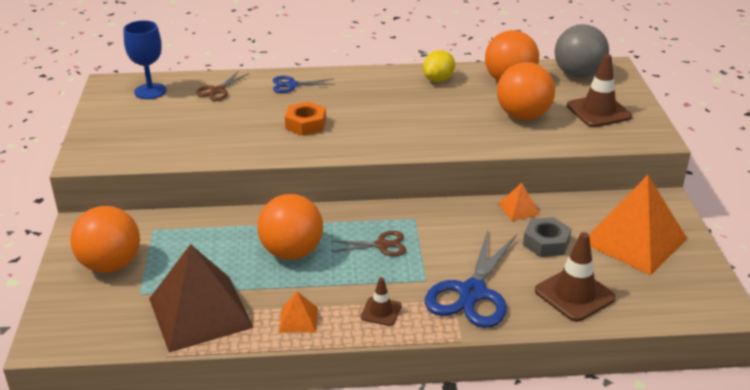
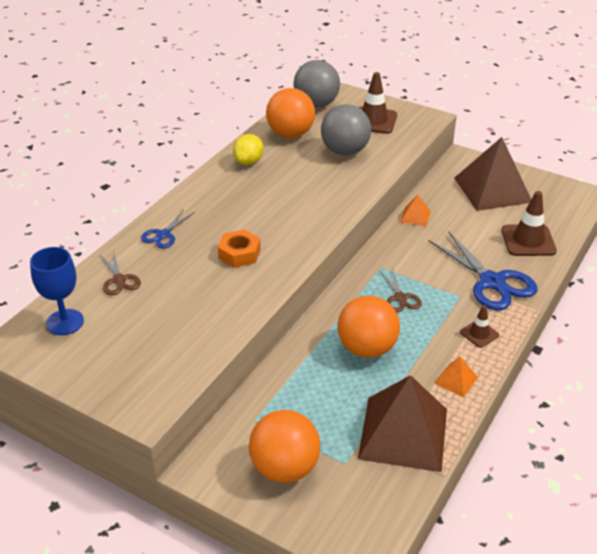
camera: 55 degrees left, 5 degrees up
brown scissors [331,231,406,256] -> brown scissors turned 135 degrees clockwise [379,267,422,313]
yellow lemon [423,50,455,82] -> yellow lemon turned 45 degrees clockwise [233,134,263,165]
orange ball [497,62,555,120] -> grey ball [321,104,371,155]
grey nut [523,217,572,257] -> none
orange pyramid [589,175,687,275] -> brown pyramid [455,137,531,211]

